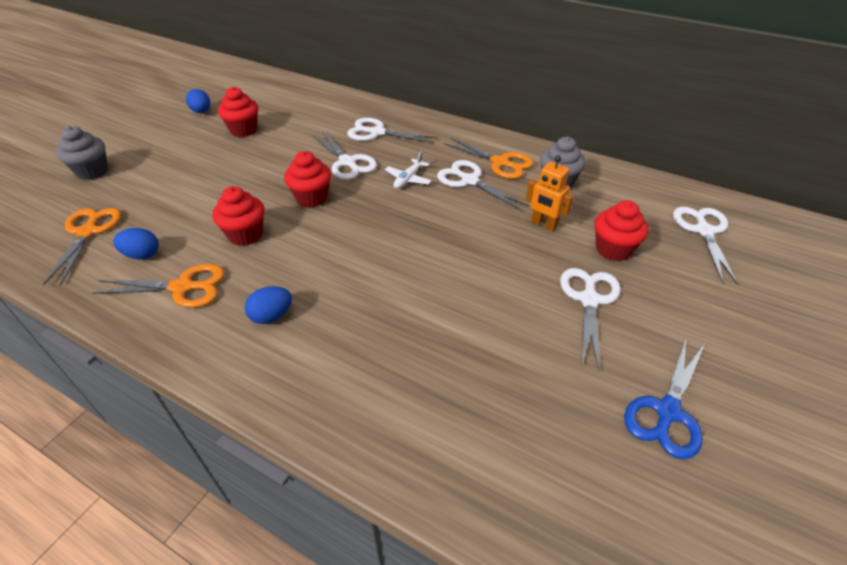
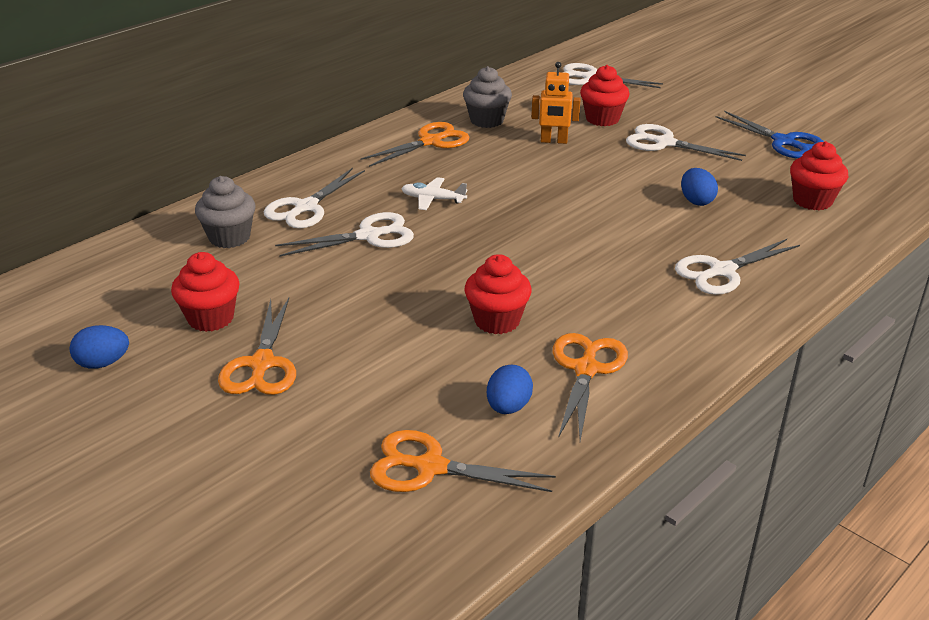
camera: 75 degrees left, 10 degrees down
grey cupcake [56,126,108,180] -> grey cupcake moved to [195,176,256,248]
blue egg [245,286,292,324] -> blue egg moved to [681,168,718,206]
red cupcake [284,151,331,208] -> red cupcake moved to [790,141,848,210]
white plane [385,151,432,189] -> white plane turned 150 degrees clockwise [401,177,468,210]
white scissors [437,160,530,211] -> white scissors moved to [675,239,800,295]
orange robot [526,155,574,231] -> orange robot turned 45 degrees clockwise [531,62,581,144]
none -> orange scissors [218,298,296,395]

